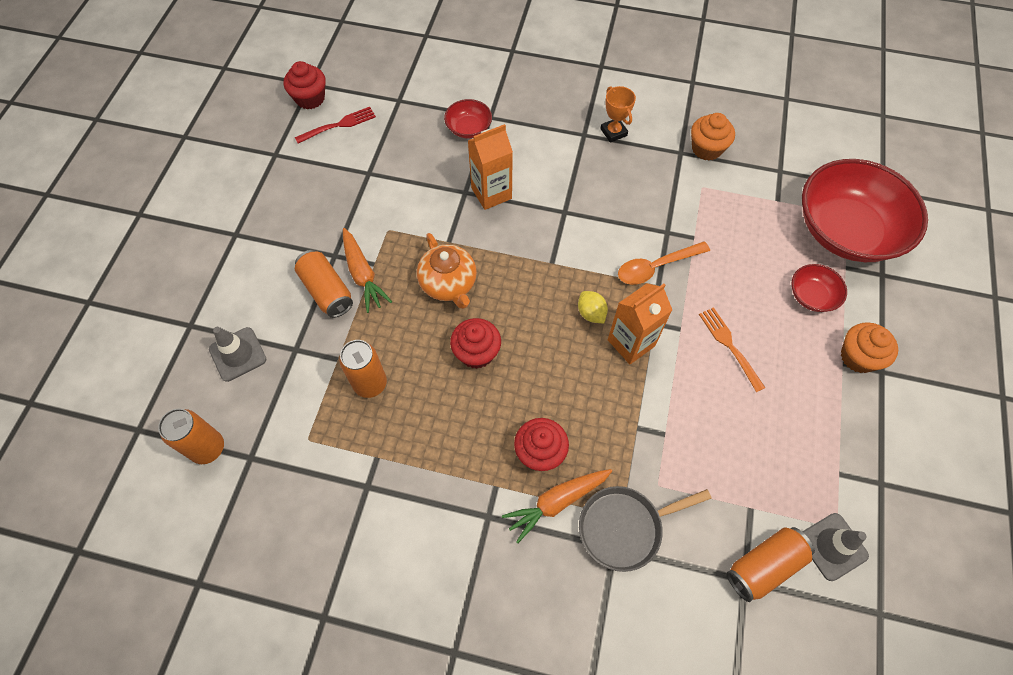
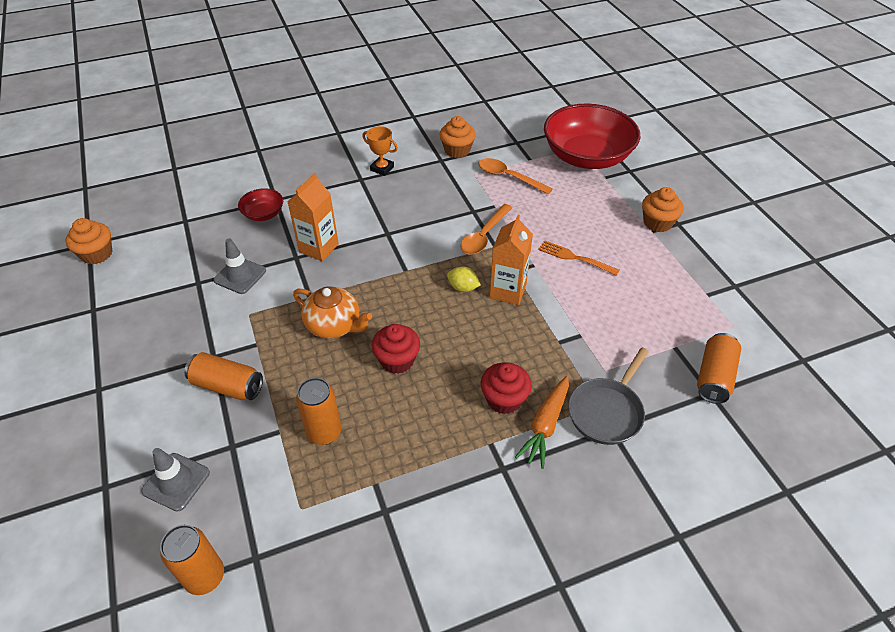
camera: 35 degrees left, 15 degrees down
red cupcake [284,61,326,109] -> orange cupcake [66,218,112,264]
red fork [295,107,376,144] -> none
orange carrot [343,228,392,313] -> none
red bowl [792,264,847,312] -> none
grey traffic cone [802,513,869,581] -> grey traffic cone moved to [213,238,266,294]
none -> orange spoon [479,158,553,195]

